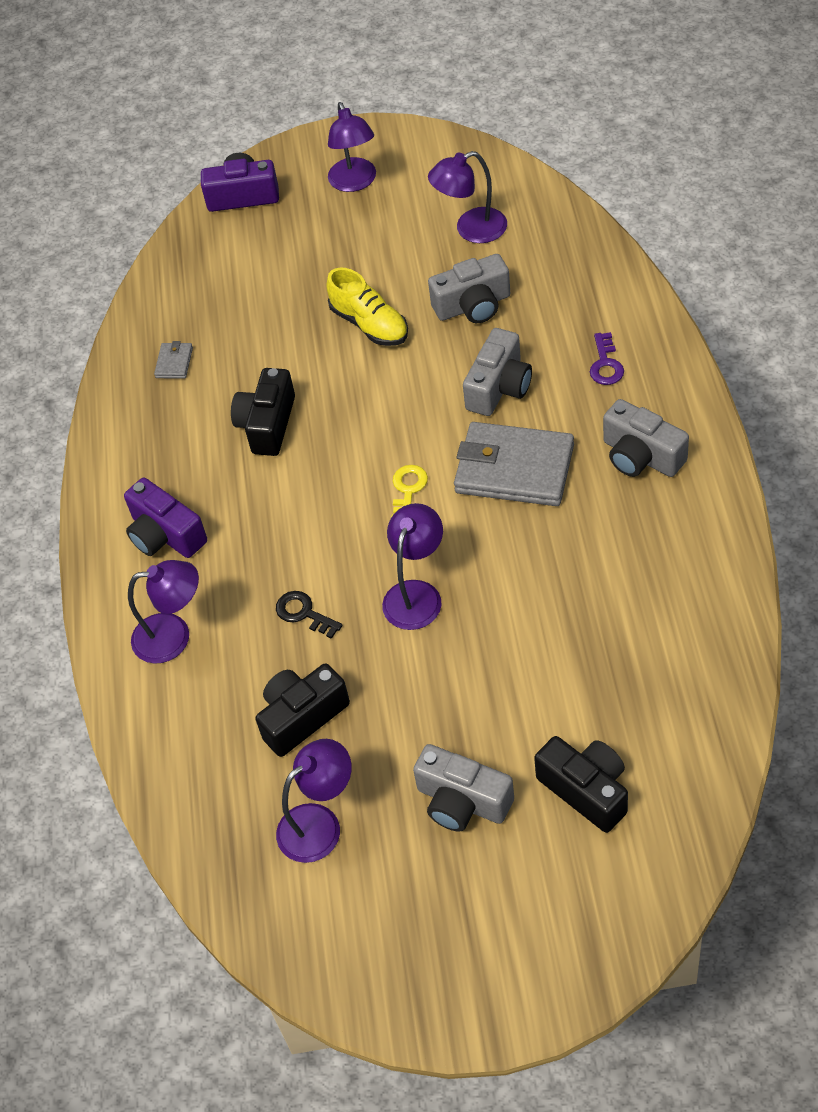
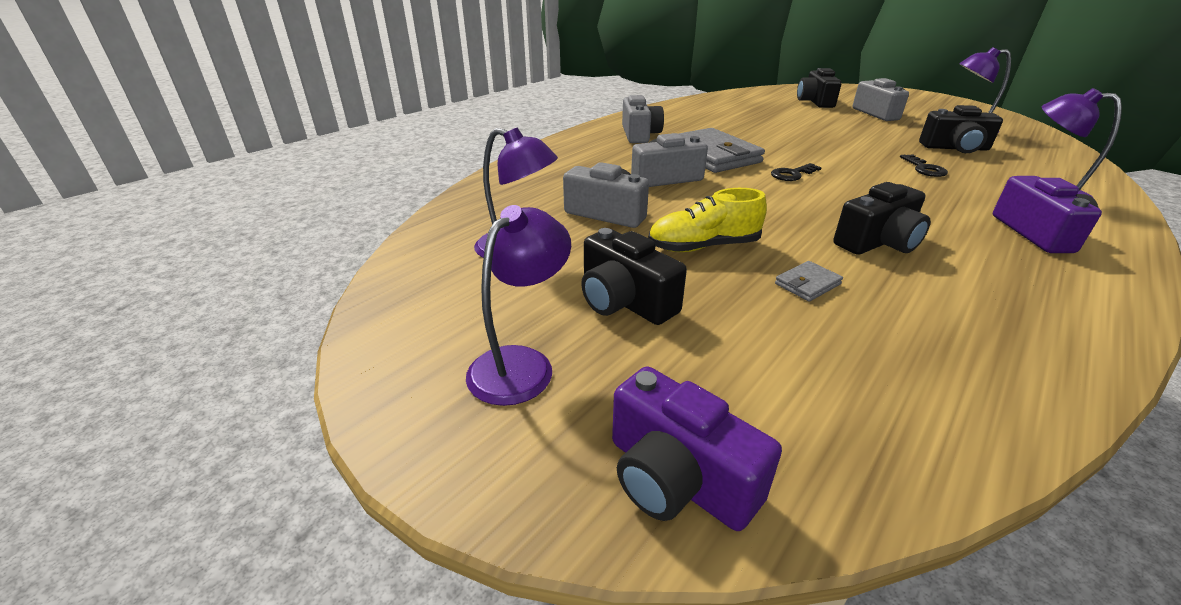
camera: 140 degrees left, 20 degrees down
grey wallet [154,341,193,379] -> grey wallet moved to [775,261,843,302]
yellow shoe [326,268,408,346] -> yellow shoe turned 105 degrees counterclockwise [648,188,767,252]
purple lamp [382,503,443,630] -> none
yellow key [392,465,428,516] -> black key [771,163,822,181]
purple key [590,332,624,385] -> none
none -> black camera [581,228,687,325]

